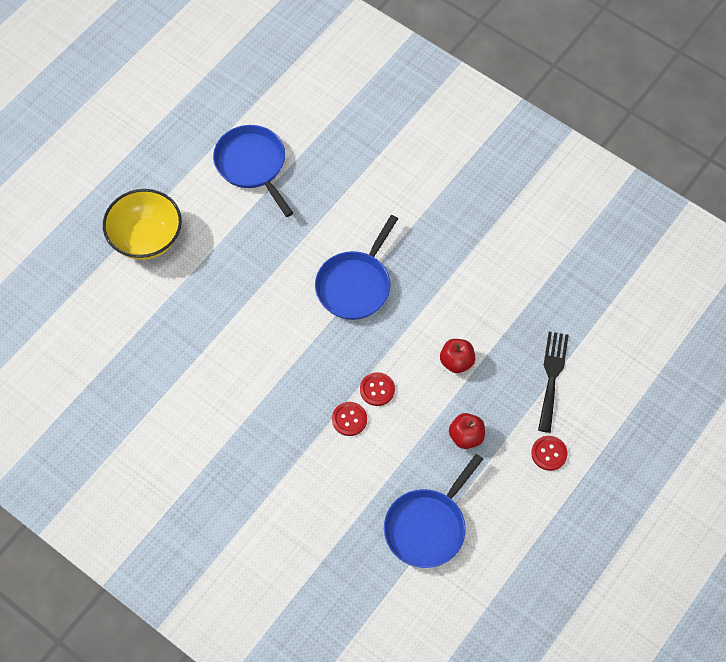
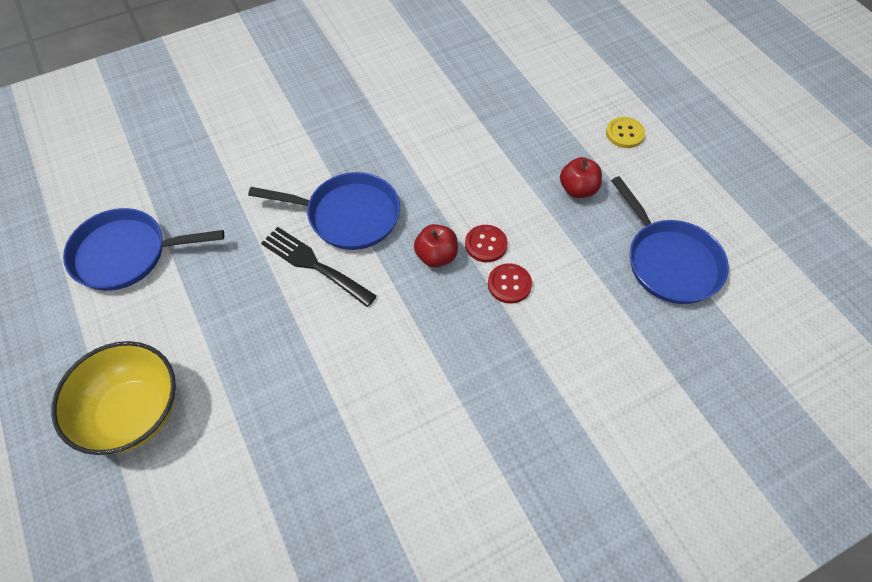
camera: 65 degrees left, 5 degrees down
blue pan [315,215,398,320] -> blue pan turned 45 degrees counterclockwise [248,172,400,250]
red apple [440,339,475,373] -> red apple moved to [414,224,458,267]
red button [531,436,568,471] -> yellow button [606,117,645,148]
black fork [538,332,569,433] -> black fork moved to [261,227,377,307]

